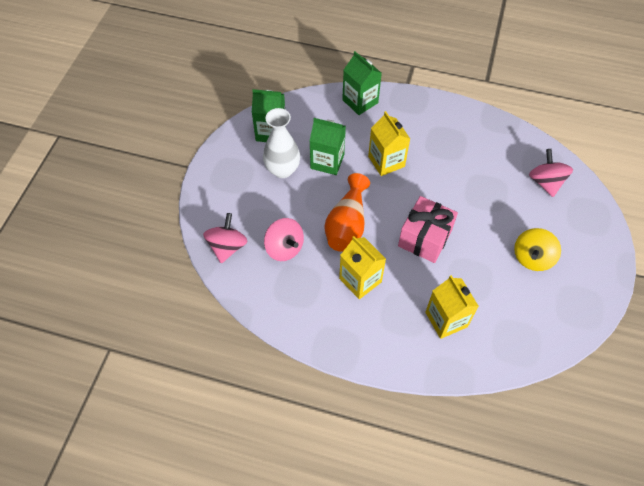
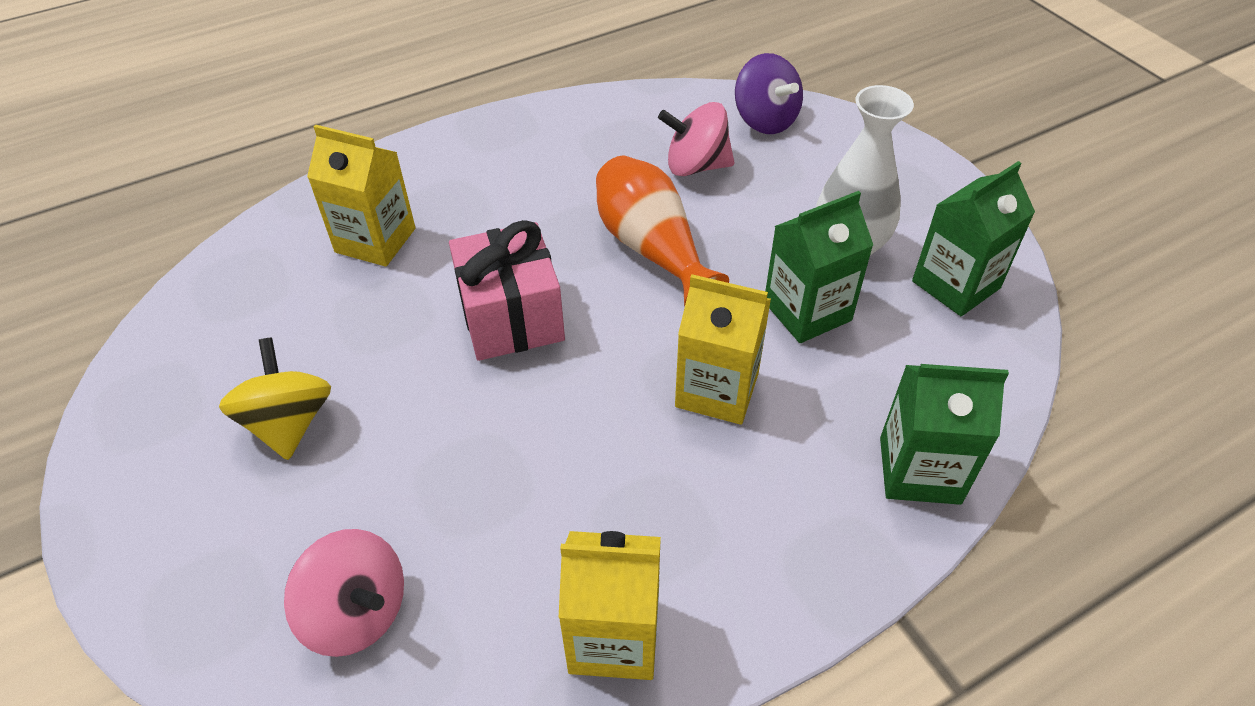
camera: 135 degrees right, 10 degrees down
pink spinning top [203,213,247,263] -> purple spinning top [735,53,803,134]
yellow carton [339,236,386,299] -> yellow carton moved to [559,531,661,680]

